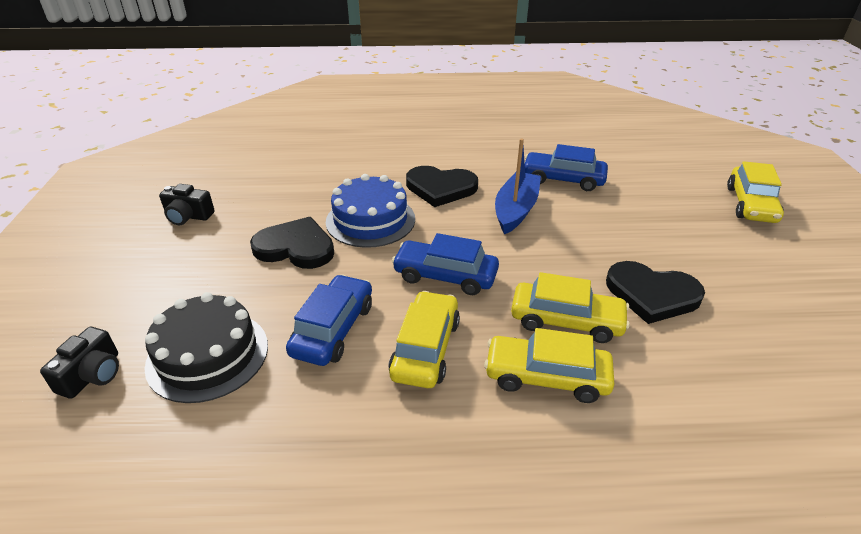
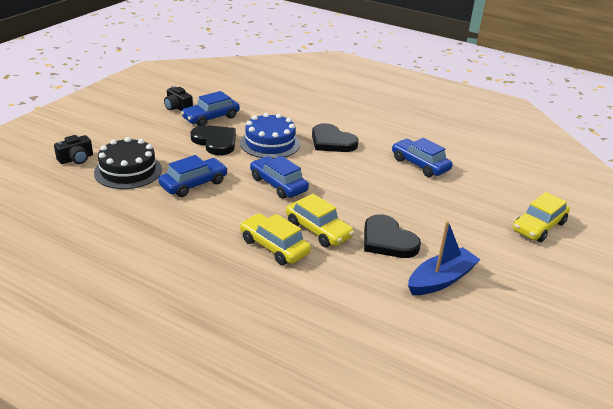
camera: 30 degrees right, 5 degrees down
yellow car [388,291,460,388] -> none
blue boat [495,138,541,234] -> blue boat moved to [408,221,481,295]
none -> blue car [181,91,240,126]

